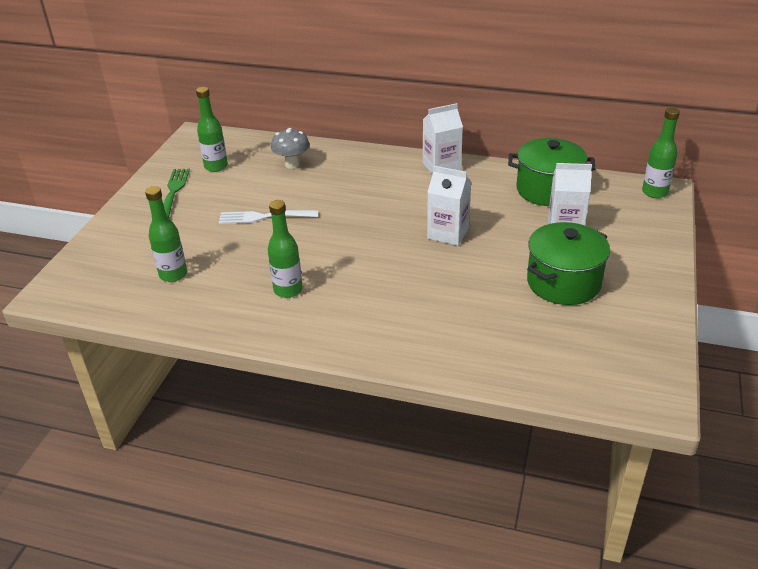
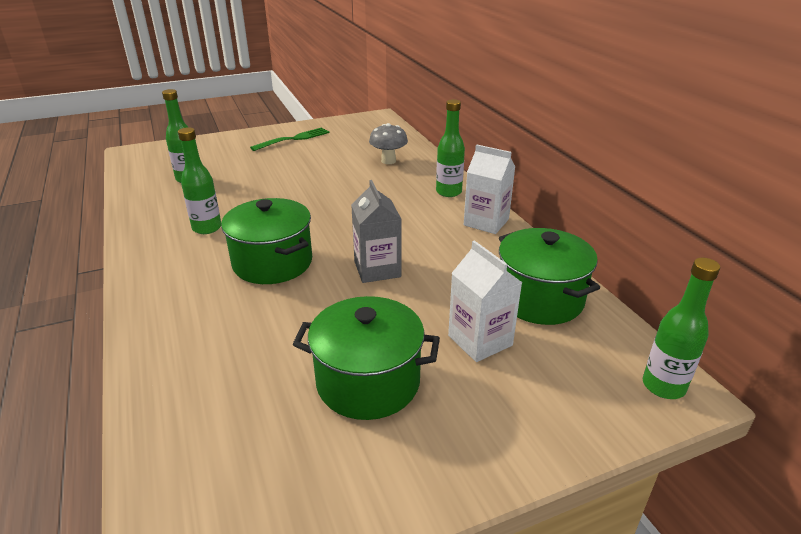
camera: 50 degrees right, 5 degrees down
green bottle [196,87,228,172] -> green bottle moved to [436,99,465,197]
white fork [219,210,318,224] -> none
white carton [427,166,471,246] -> grey carton [351,180,401,283]
none -> green pot [221,198,312,284]

